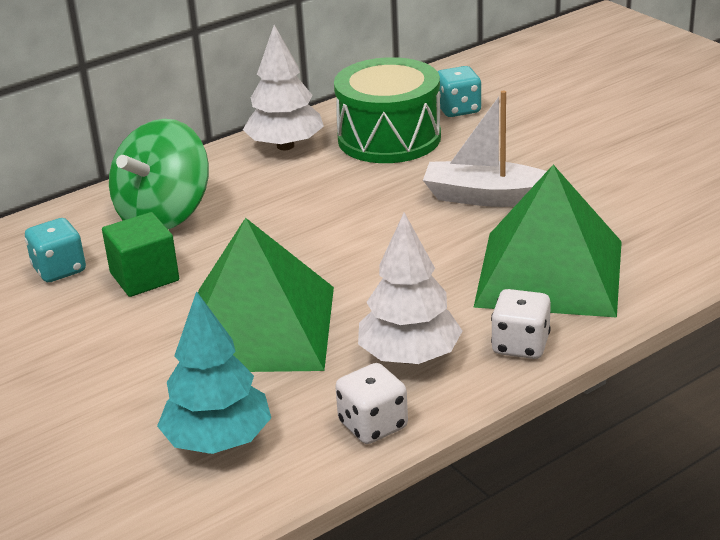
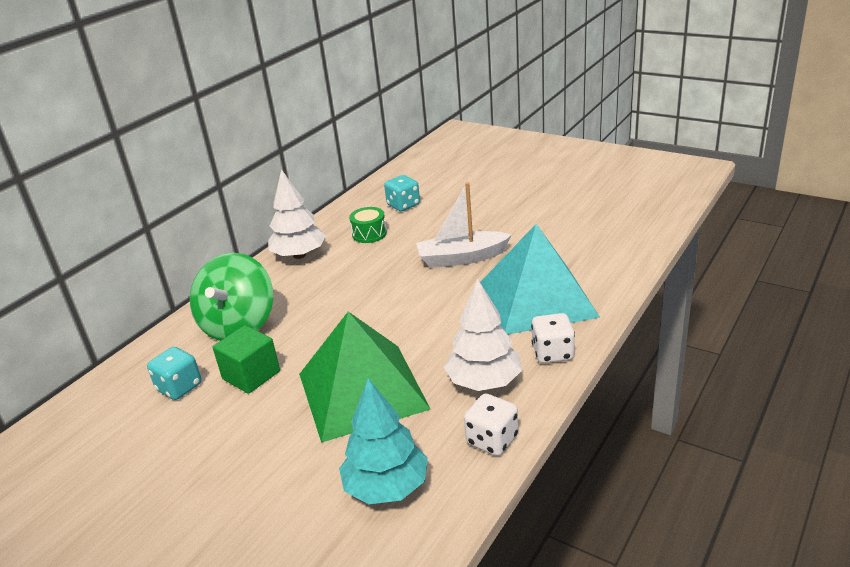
camera: 20 degrees left, 0 degrees up
green drum [334,57,441,163] -> green drum [349,207,387,243], size x0.48
green pyramid [473,165,622,318] -> turquoise pyramid [480,224,600,334]

